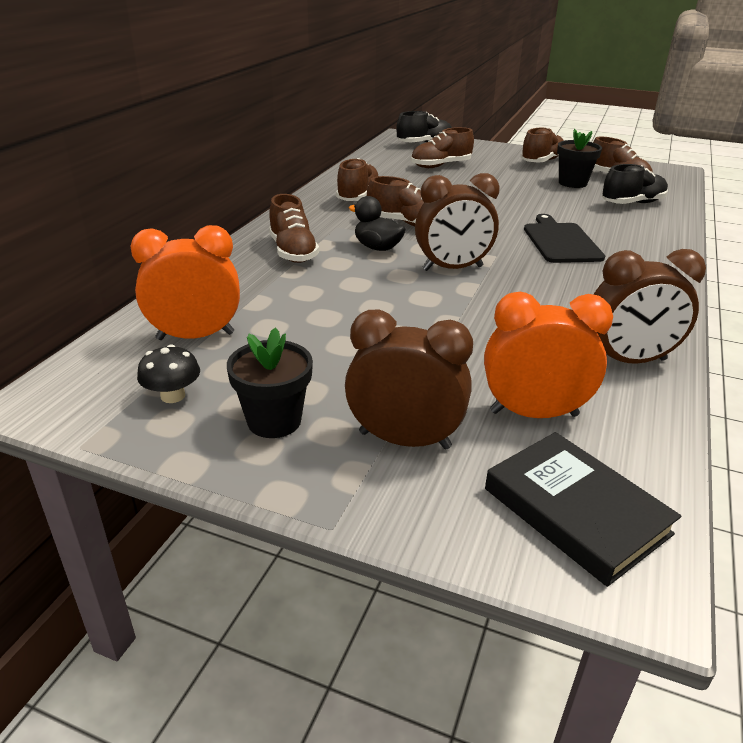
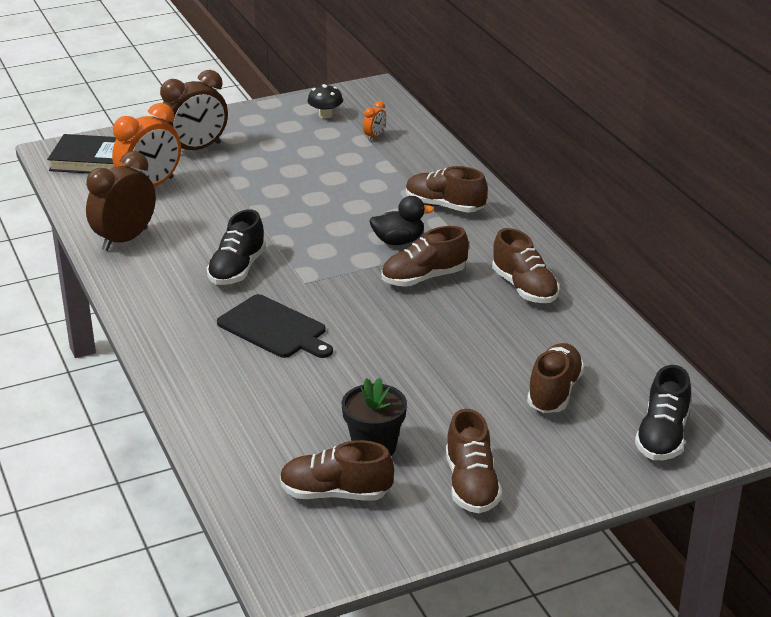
camera: 135 degrees right, 0 degrees up
orange clock [131,225,240,340] -> orange clock [363,101,386,141], size x0.45
black flower pot [227,327,313,438] -> none
brown clock [415,173,500,271] -> none
black shoe [602,164,668,204] -> black shoe moved to [207,209,266,285]

